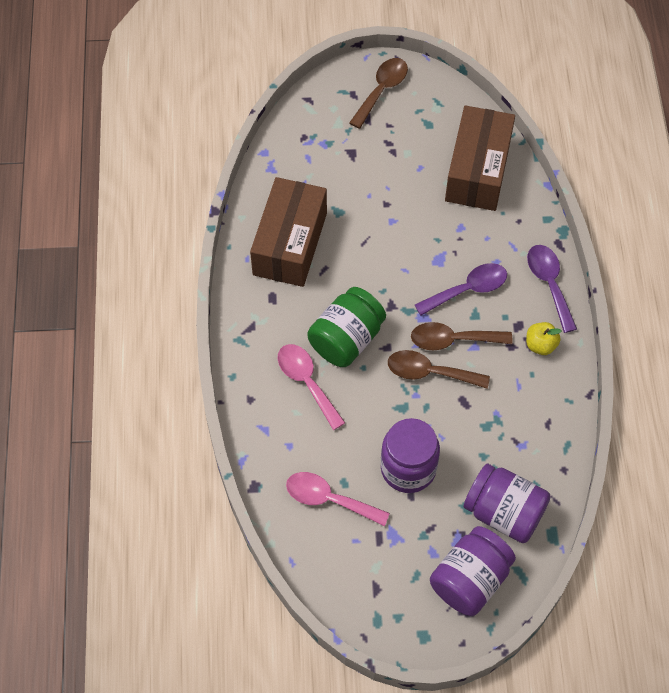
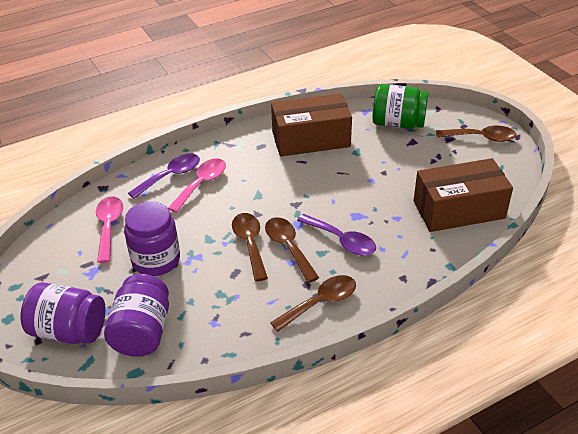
camera: 65 degrees right, 20 degrees down
green jar [307,287,386,367] -> green jar moved to [372,84,428,129]
yellow apple [526,322,561,355] -> brown spoon [270,275,356,332]
purple spoon [527,245,577,333] -> purple spoon moved to [128,153,200,199]

